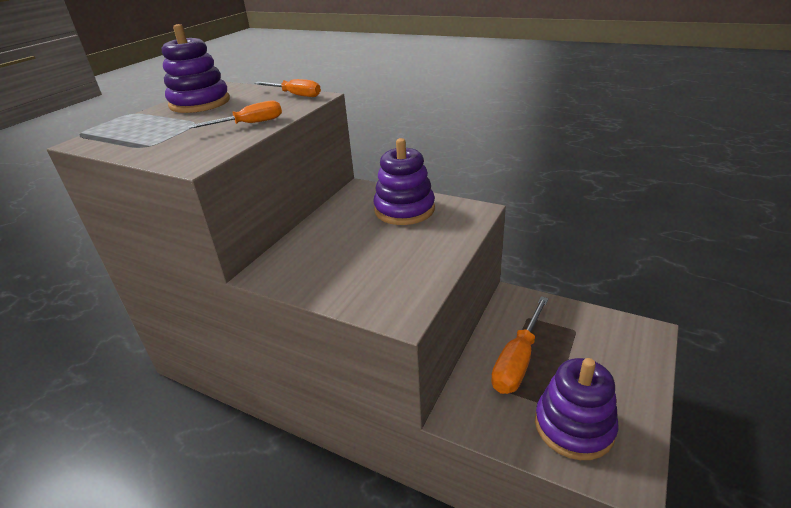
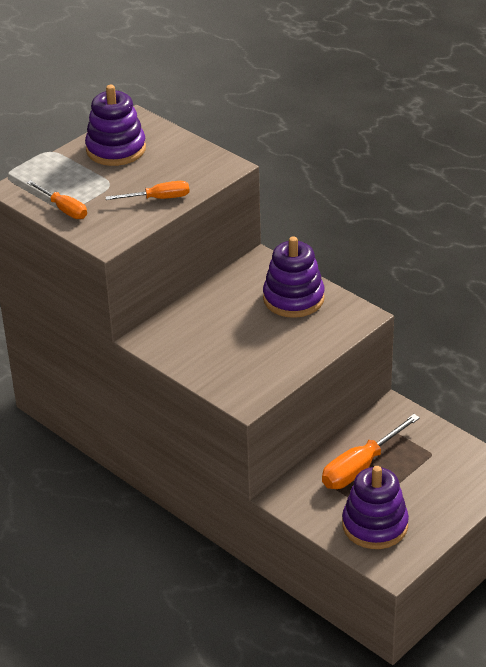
camera: 15 degrees right, 5 degrees up
orange screwdriver [254,79,321,97] -> orange screwdriver moved to [27,180,87,219]

